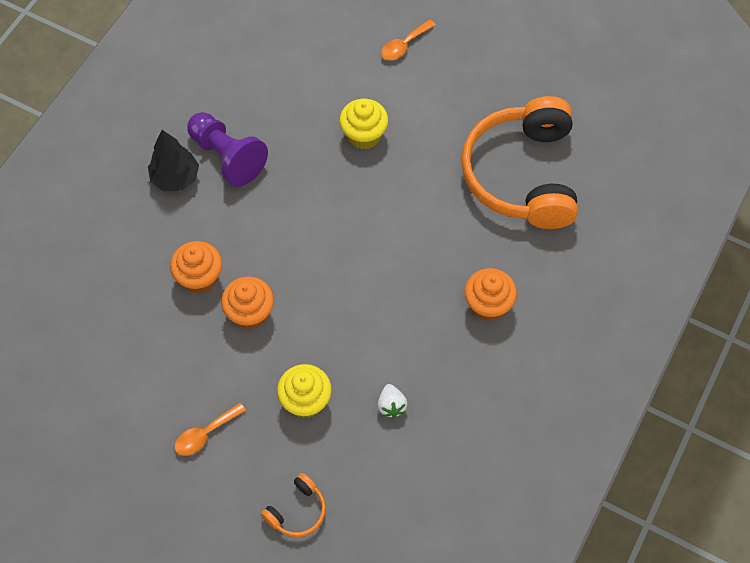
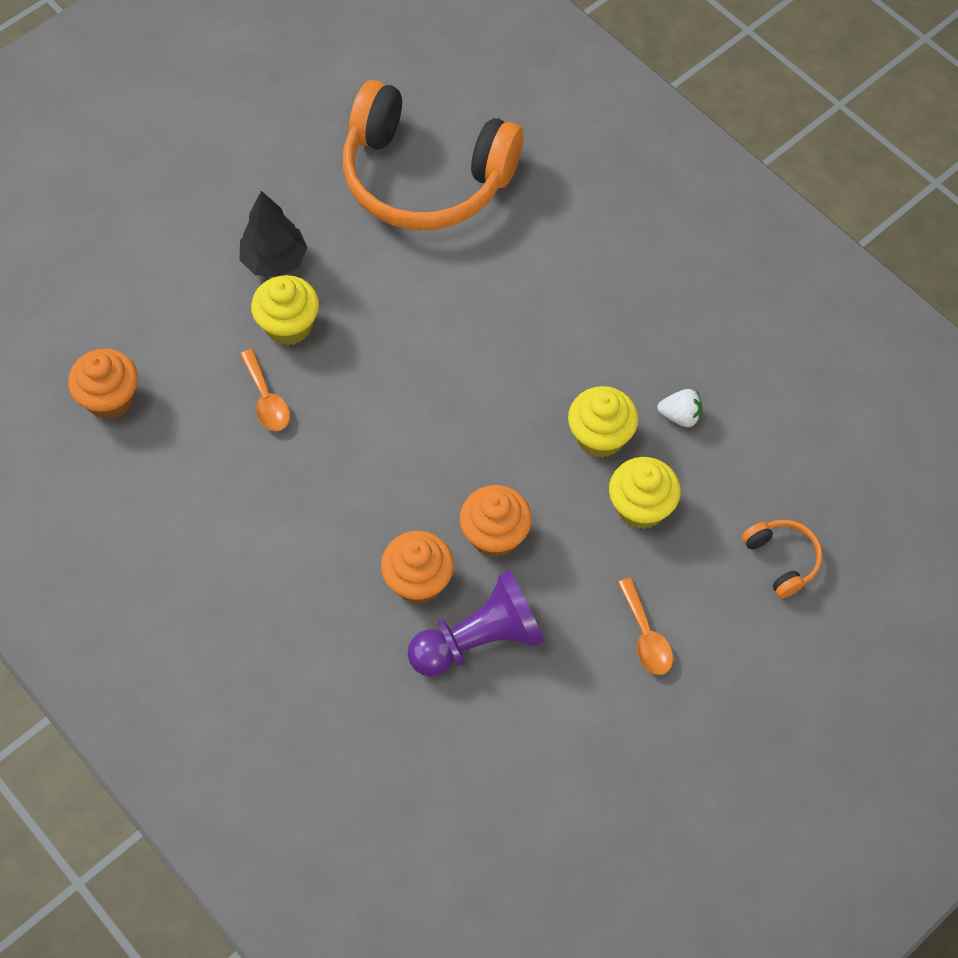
camera: 70 degrees left, 0 degrees up
black tree [148,130,199,191] -> black tree moved to [240,191,307,277]
purple pawn [187,112,268,187] -> purple pawn moved to [408,570,545,677]
orange spoon [381,19,436,60] -> orange spoon moved to [240,349,290,431]
orange cupcake [464,268,517,321] -> orange cupcake moved to [68,349,138,419]
none -> yellow cupcake [568,386,638,458]

